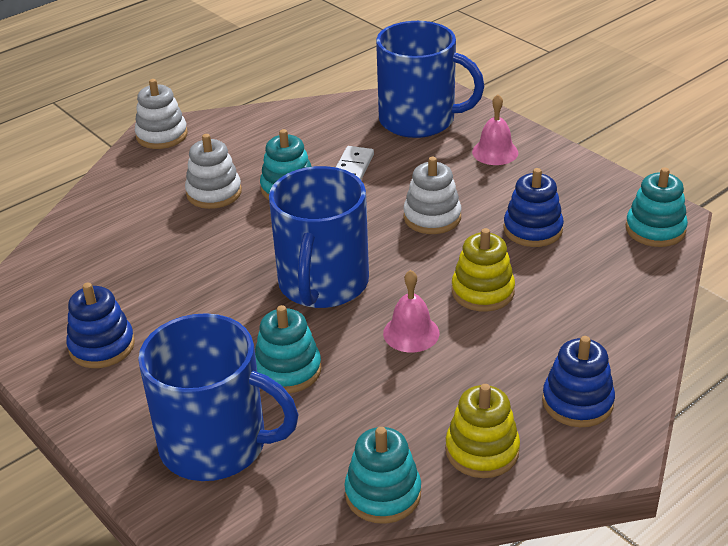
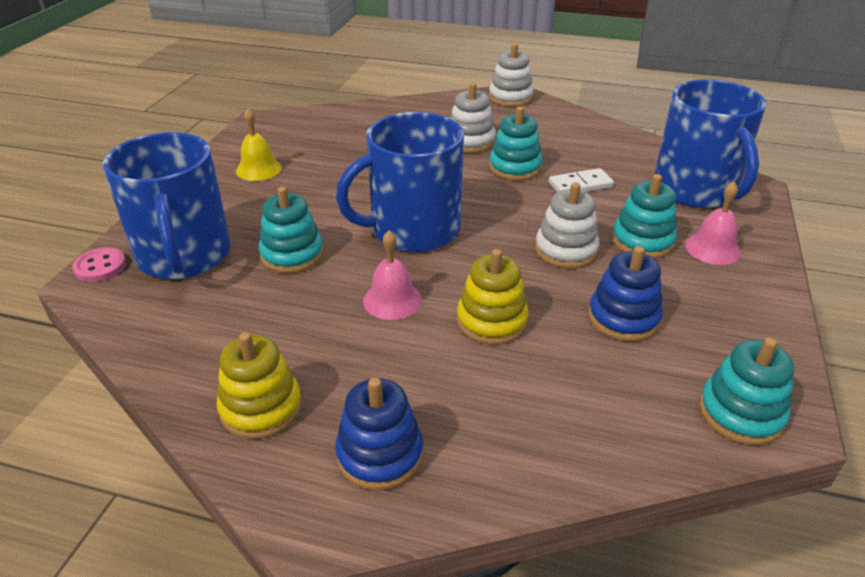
camera: 55 degrees right, 0 degrees up
blue stacking toy [66,283,135,368] -> yellow bell [236,108,282,181]
turquoise stacking toy [344,427,421,524] -> turquoise stacking toy moved to [612,174,677,259]
none -> pink button [72,247,126,282]

